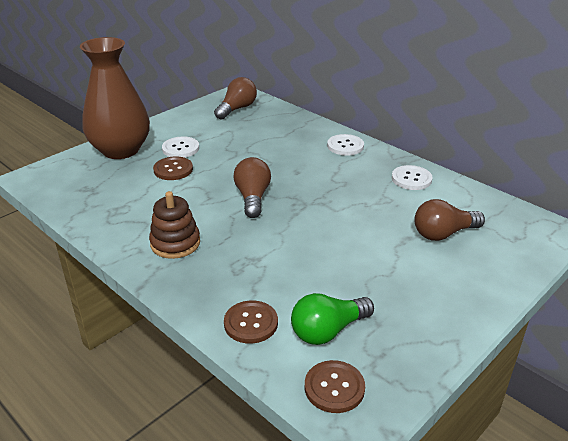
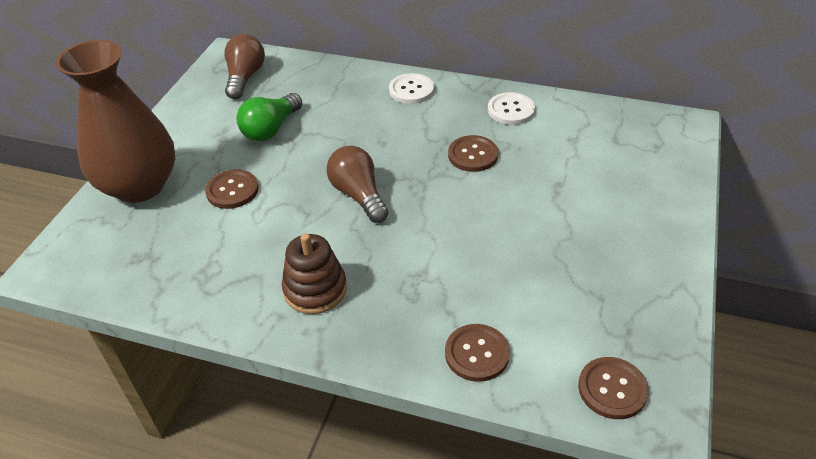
camera: 25 degrees left, 10 degrees up
white button [162,137,199,158] -> none
green light bulb [291,293,374,345] -> green light bulb moved to [236,93,302,141]
brown light bulb [414,199,485,241] -> none
none -> brown button [448,135,498,172]

